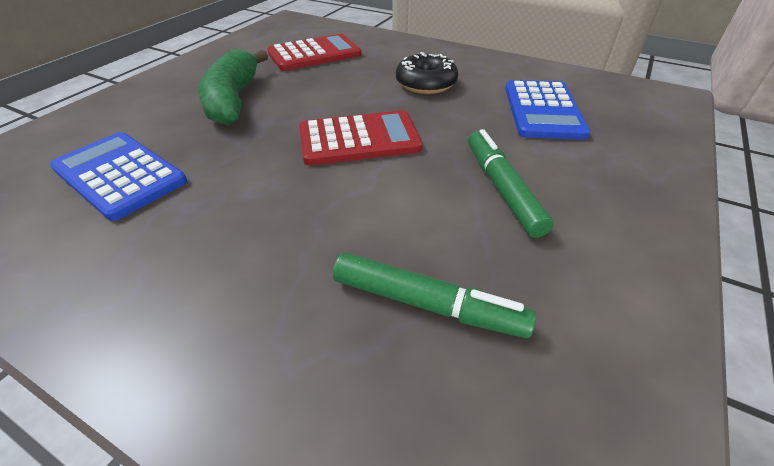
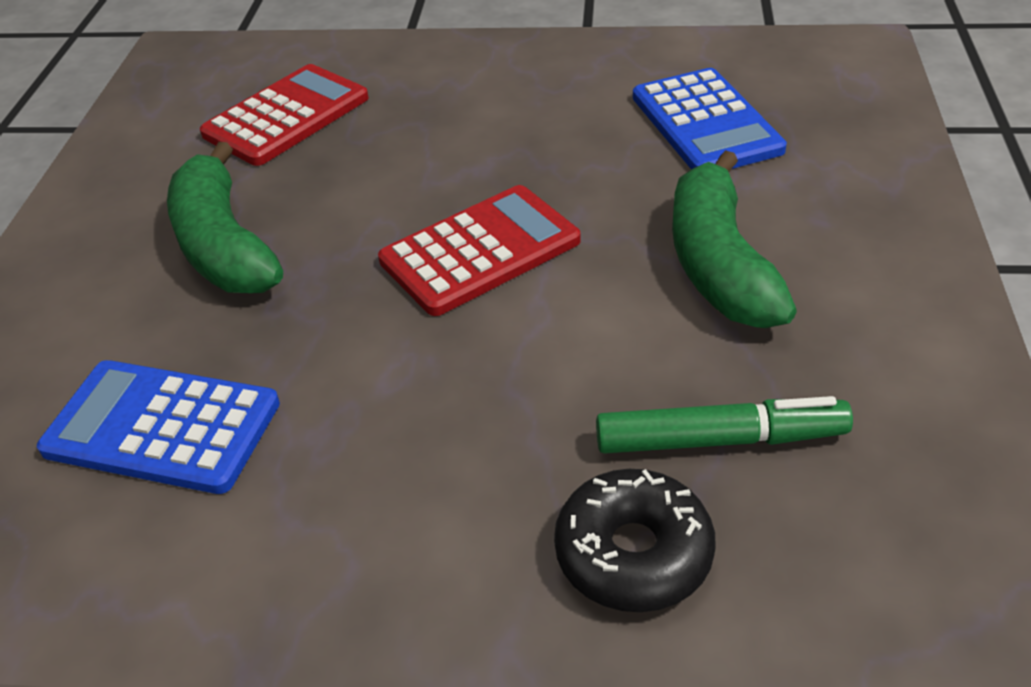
camera: 20 degrees left, 0 degrees up
black donut [396,52,458,94] -> black donut moved to [554,469,716,612]
green marker [468,129,554,238] -> green banana [672,150,797,328]

